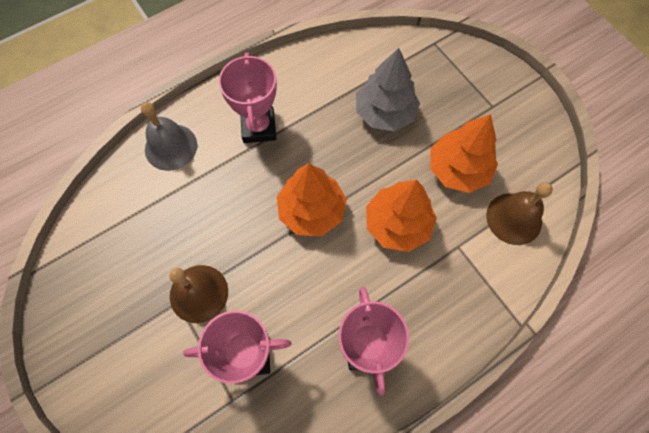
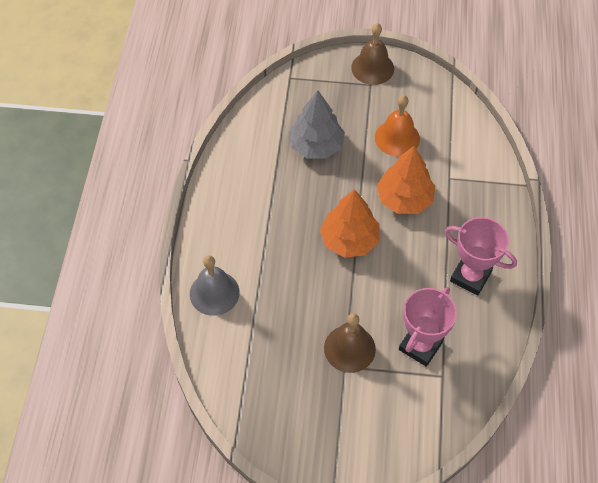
camera: 50 degrees left, 10 degrees down
pink trophy [218,53,277,143] -> none
orange tree [430,114,498,193] -> orange bell [375,95,420,157]
brown bell [486,183,553,245] -> brown bell moved to [351,23,394,85]

